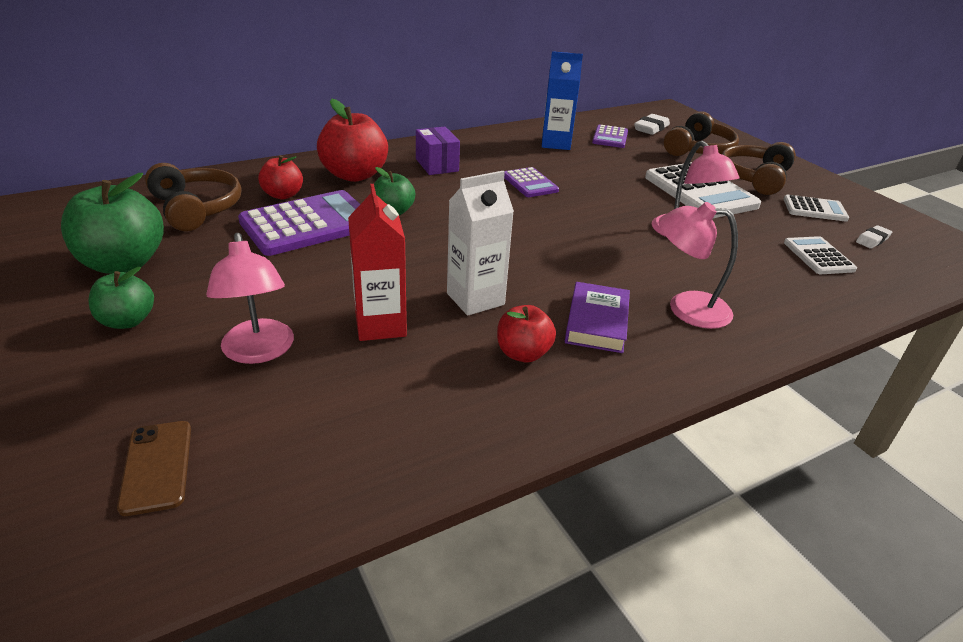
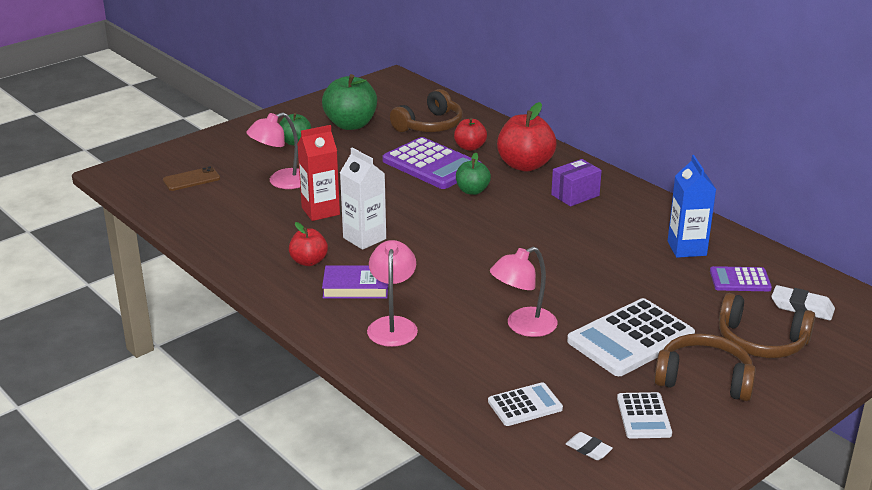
camera: 80 degrees right, 5 degrees down
purple calculator [504,167,559,197] -> none

